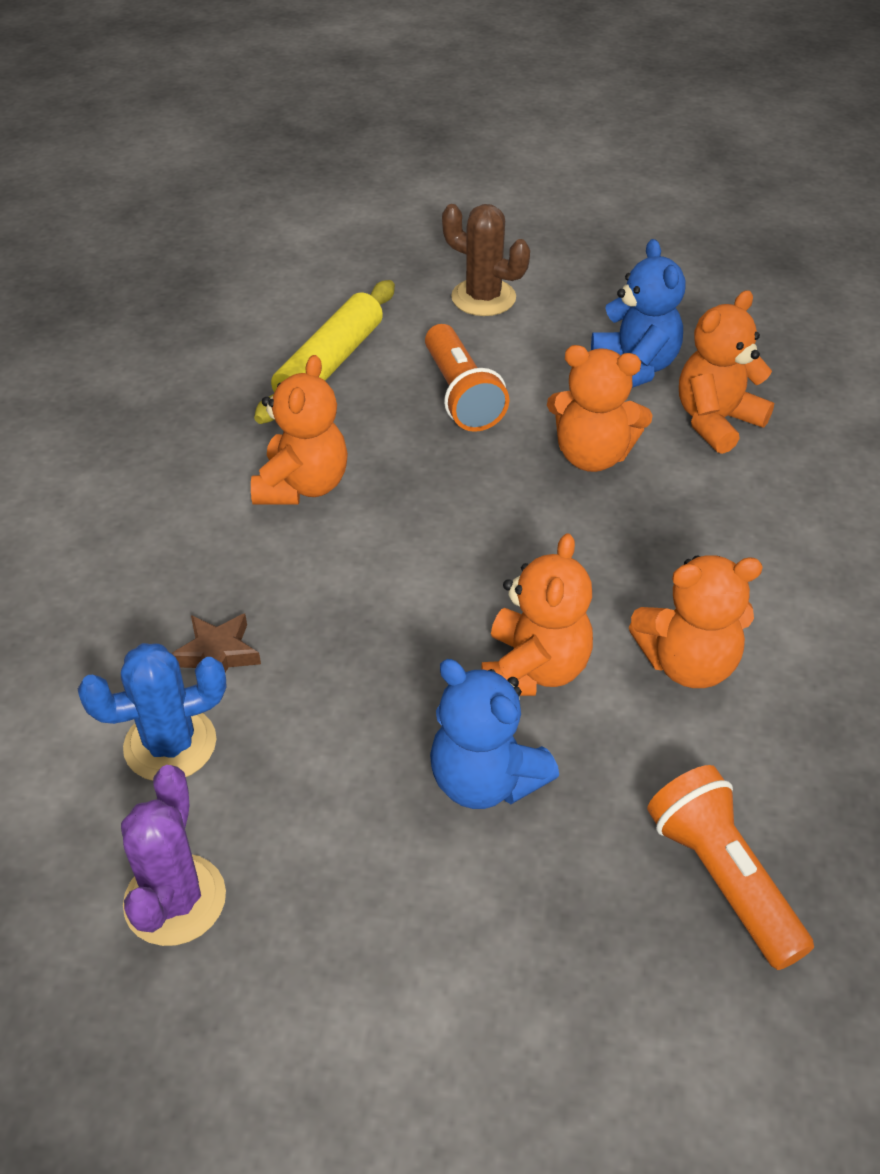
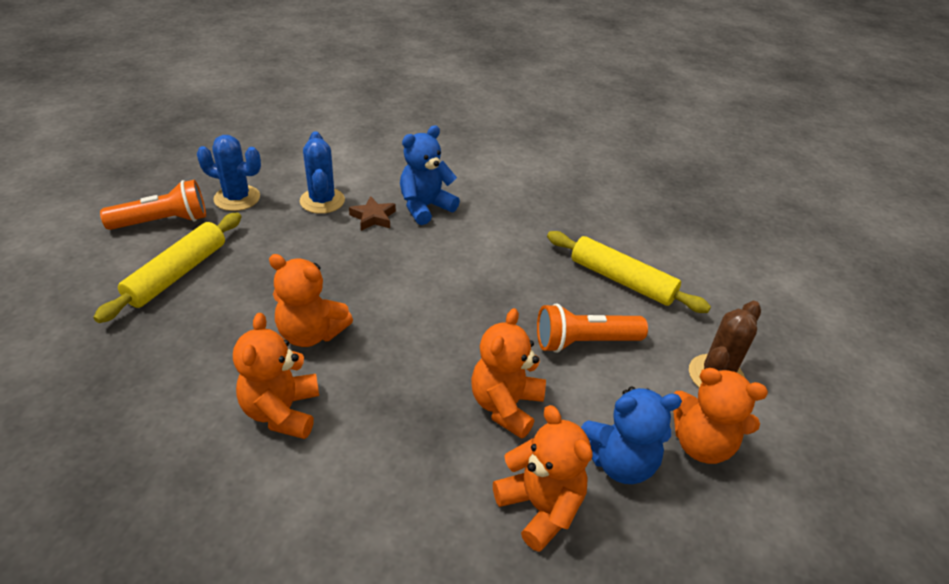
camera: 95 degrees right, 5 degrees down
purple cactus [121,765,226,946] -> blue cactus [197,135,261,211]
orange teddy bear [251,355,348,504] -> orange teddy bear moved to [673,368,768,464]
blue teddy bear [430,659,559,809] -> blue teddy bear moved to [400,125,460,225]
orange flashlight [647,765,814,970] -> orange flashlight moved to [100,180,206,230]
none -> yellow rolling pin [93,213,241,323]

